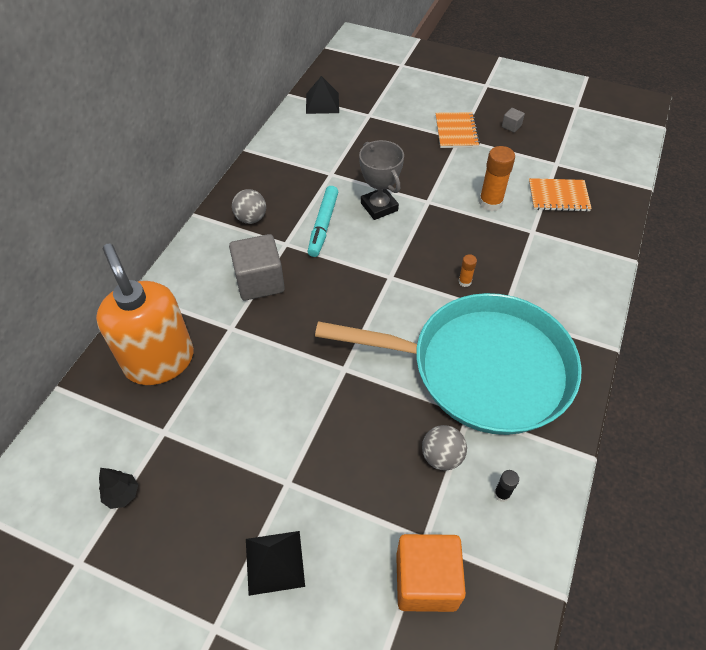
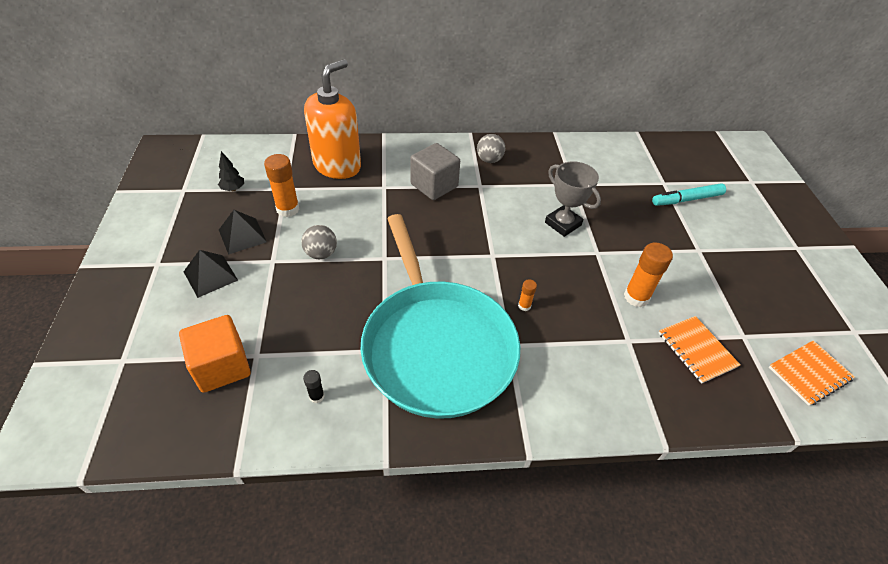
camera: 60 degrees right, 5 degrees down
black pyramid [306,76,339,114] -> black pyramid moved to [219,210,267,255]
turquoise marker [307,186,338,257] -> turquoise marker moved to [652,184,726,206]
grey trophy [359,140,404,220] -> grey trophy turned 75 degrees counterclockwise [545,161,601,237]
grey ball [422,425,467,471] -> grey ball moved to [301,225,337,259]
orange notebook [436,112,480,148] -> orange notebook moved to [769,340,855,406]
grey cube [502,108,525,132] -> none
none -> orange glue stick [264,154,299,217]

